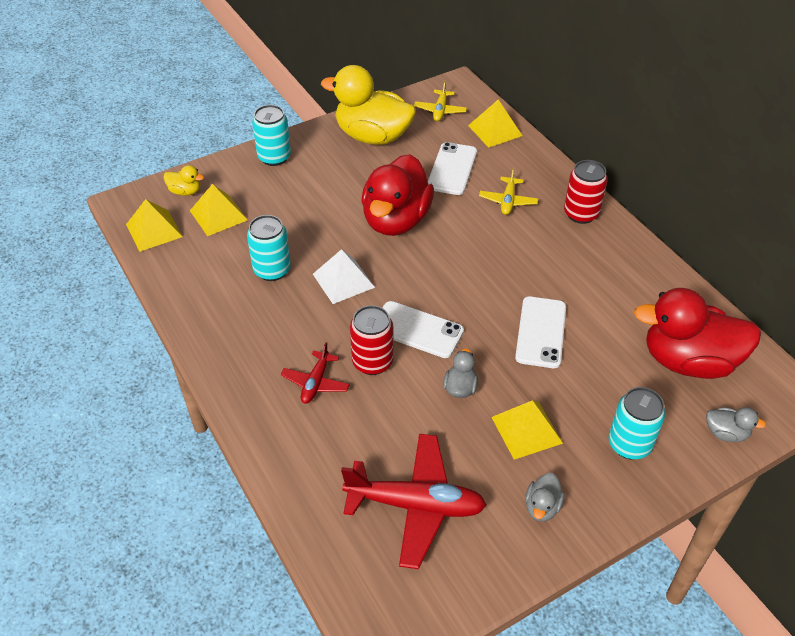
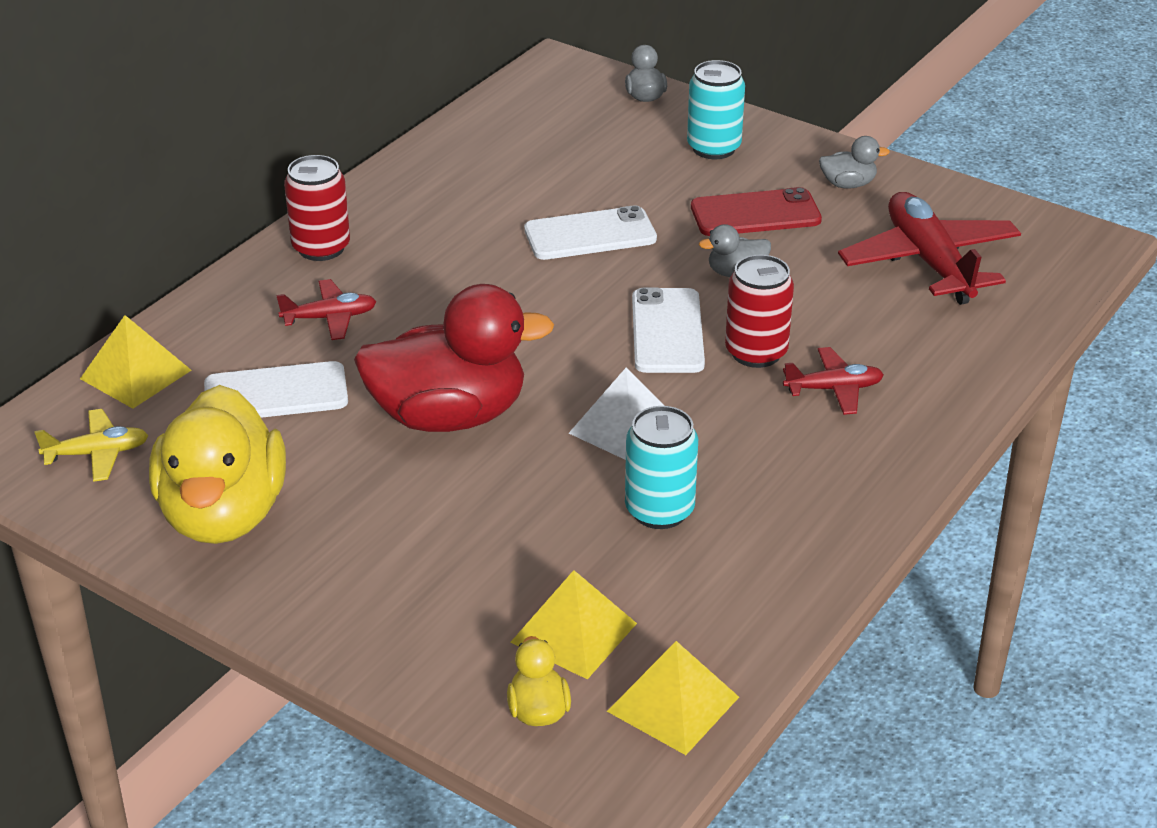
camera: 115 degrees left, 10 degrees down
turquoise can [252,105,291,166] -> none
yellow plane [479,167,538,215] -> red plane [276,279,376,340]
yellow pyramid [491,400,563,459] -> red phone [691,187,822,236]
red duck [634,288,761,379] -> none

